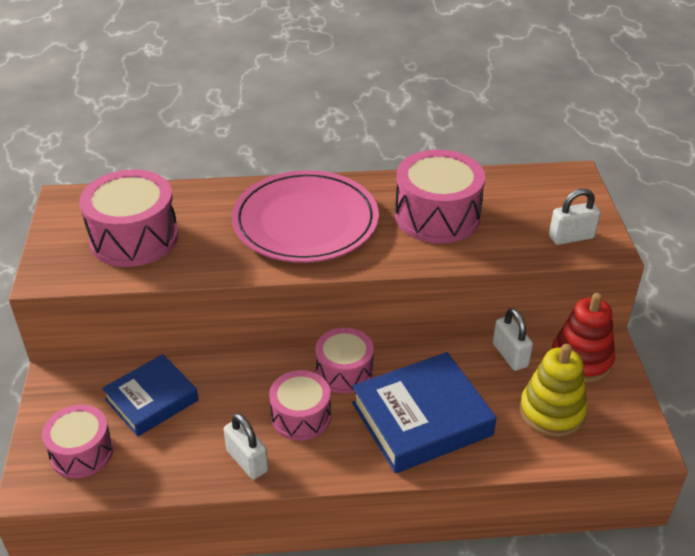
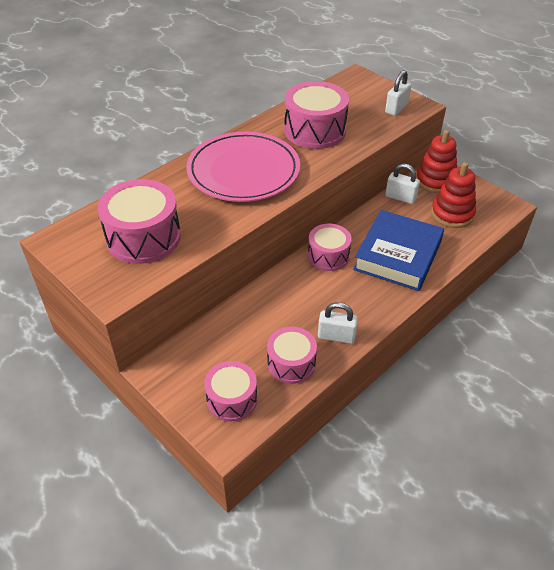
camera: 40 degrees left, 5 degrees up
blue book [102,354,199,437] -> none
pink drum [269,370,331,441] -> pink drum moved to [267,326,317,384]
yellow stacking toy [519,344,587,437] -> red stacking toy [431,162,476,228]

